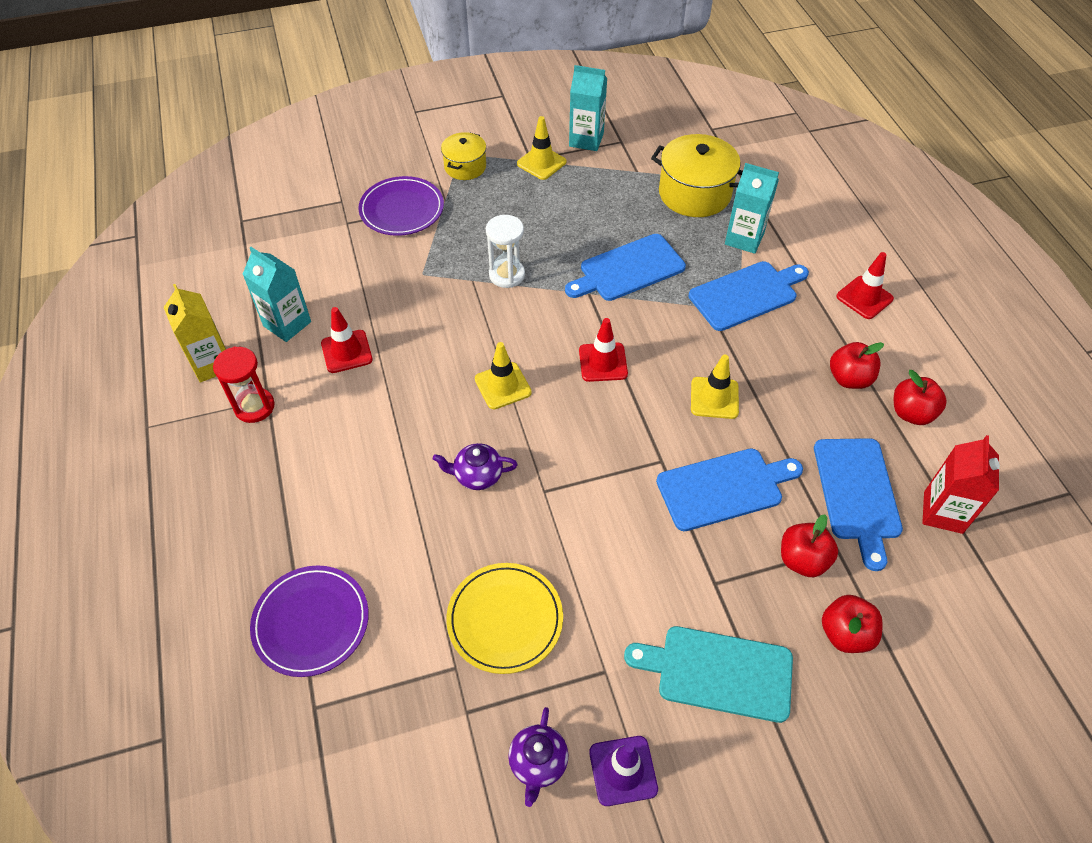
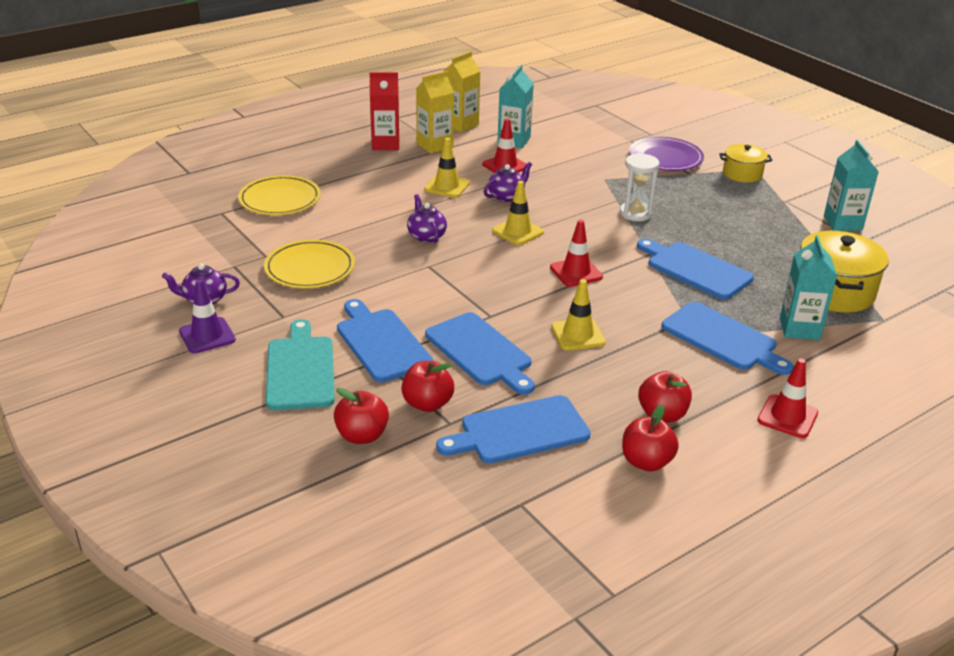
camera: 70 degrees right, 20 degrees down
red hourglass [213,346,275,423] -> yellow carton [416,71,454,154]
purple plate [250,565,369,677] -> yellow plate [238,175,321,215]
yellow traffic cone [517,116,566,180] -> yellow traffic cone moved to [424,138,470,198]
red carton [922,435,1000,534] -> red carton moved to [370,72,399,150]
none -> blue cutting board [337,299,433,382]
none -> purple teapot [484,162,532,202]

